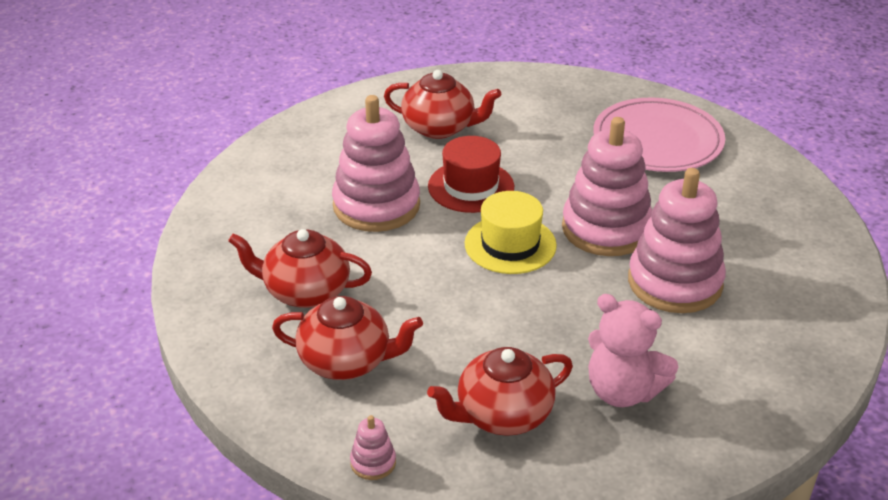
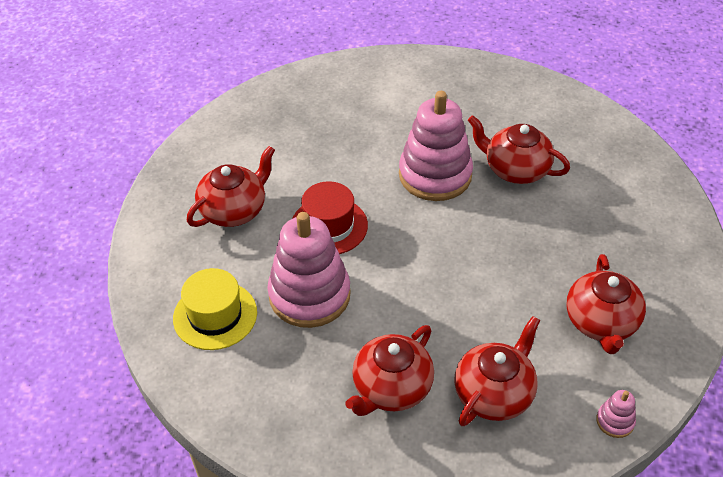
camera: 60 degrees left, 10 degrees up
yellow hat [465,191,557,274] -> yellow hat moved to [173,268,257,350]
pink teddy bear [588,294,678,407] -> none
pink plate [593,98,725,172] -> none
pink stacking toy [628,168,726,313] -> red teapot [468,115,570,184]

